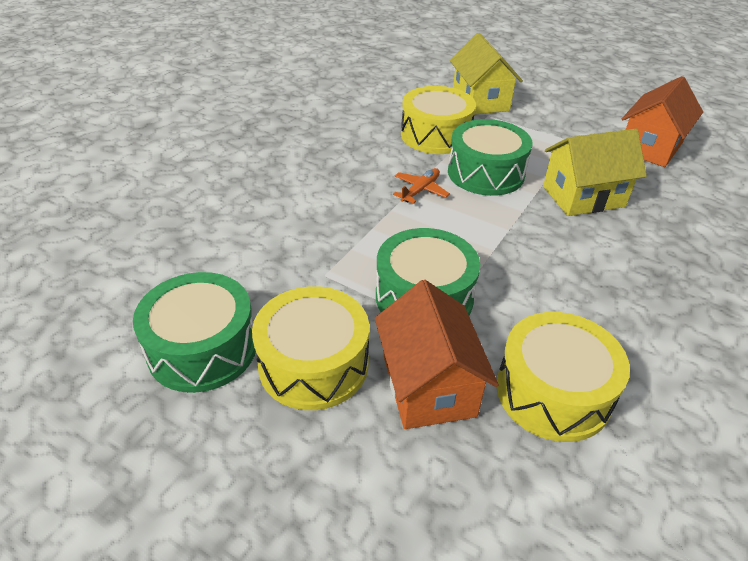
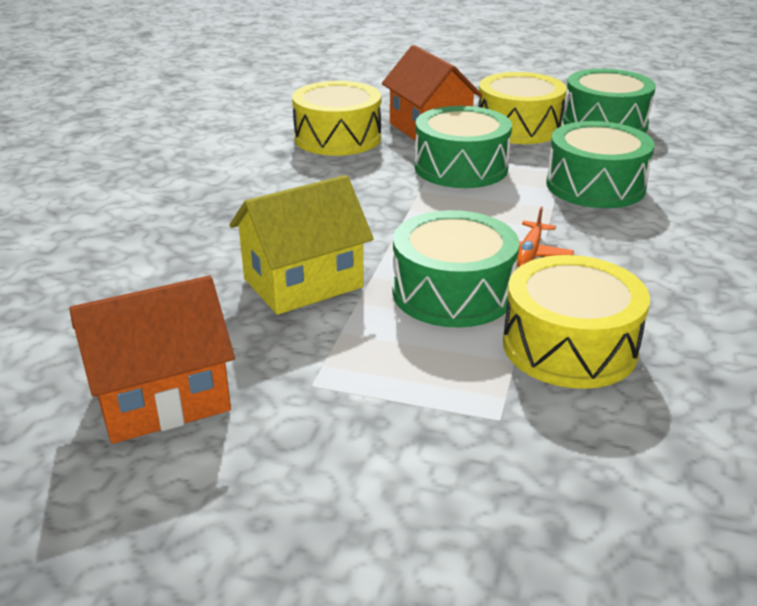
camera: 165 degrees right, 10 degrees down
yellow house [450,33,523,115] -> none
orange house [622,76,703,167] -> orange house turned 45 degrees clockwise [69,276,235,444]
none -> green drum [546,121,655,208]

